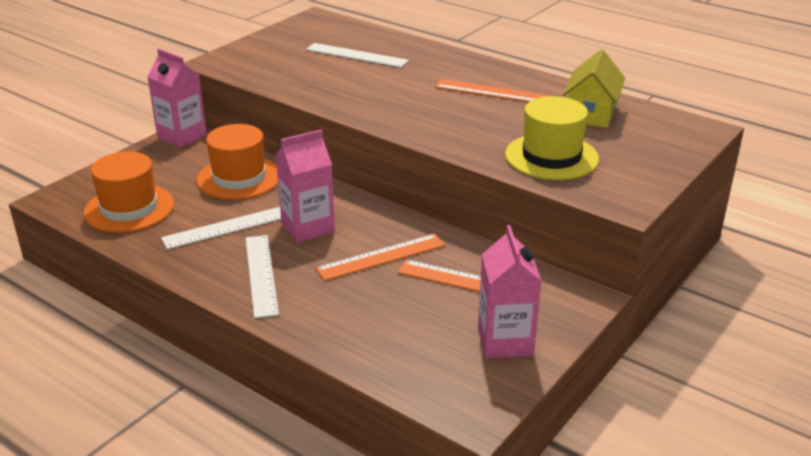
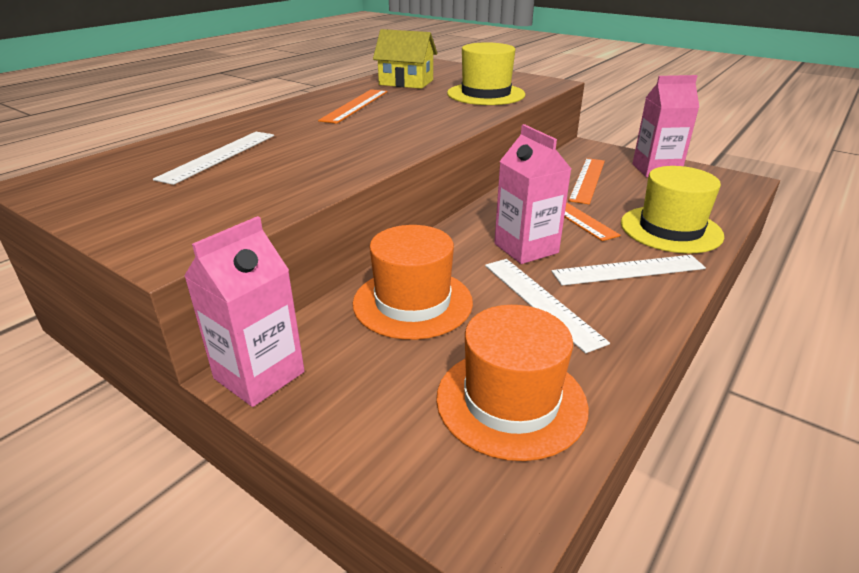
camera: 90 degrees left, 0 degrees up
none -> yellow hat [621,166,724,254]

